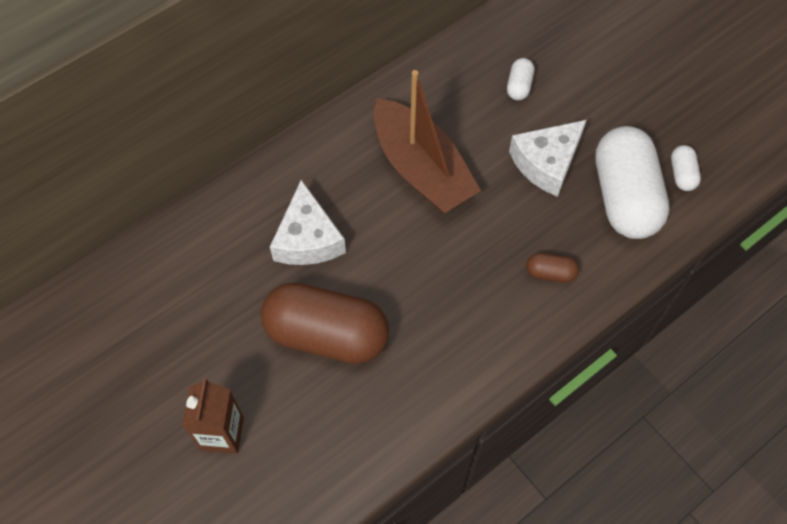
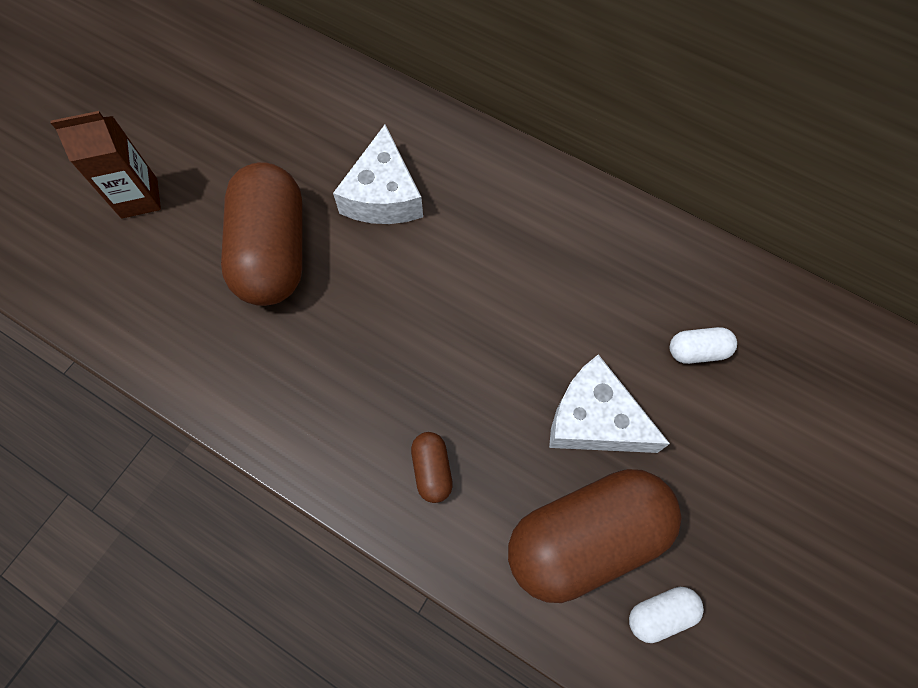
camera: 70 degrees right, 5 degrees up
white cheese [270,180,346,265] -> white cheese turned 60 degrees counterclockwise [333,124,423,224]
brown boat [374,70,481,213] -> none
white capsule [595,126,669,239] -> brown capsule [508,469,681,603]

